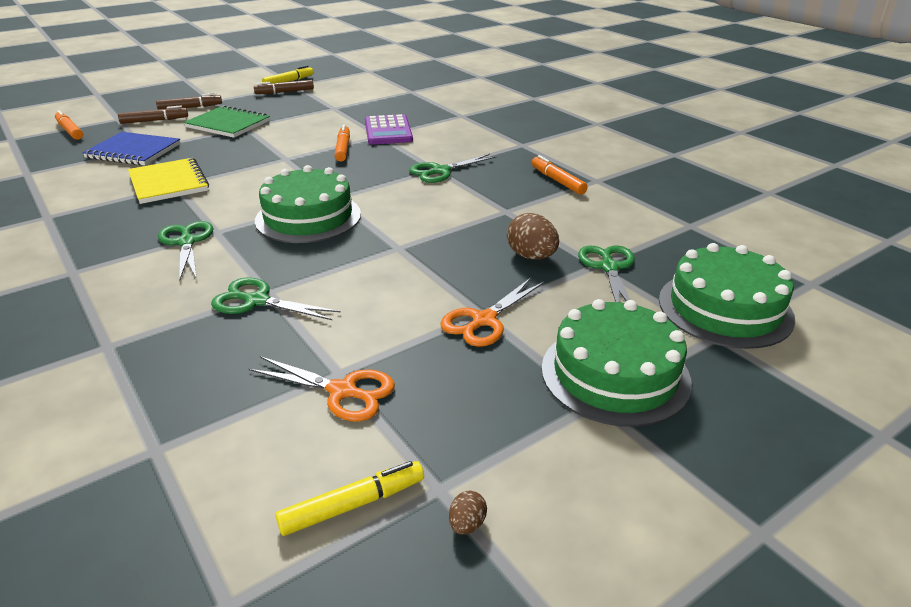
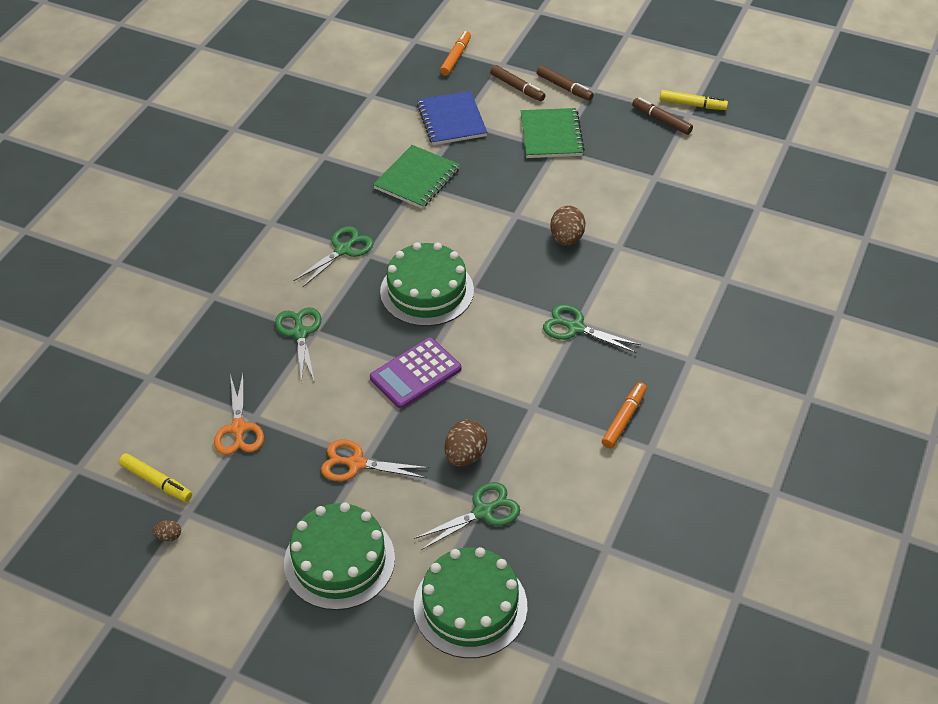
camera: 60 degrees right, 15 degrees up
yellow notebook [128,158,209,204] -> green notebook [373,145,460,209]
orange marker [334,124,350,162] -> brown egg [550,206,586,246]
purple calculator [365,114,413,145] -> purple calculator moved to [370,337,462,409]

